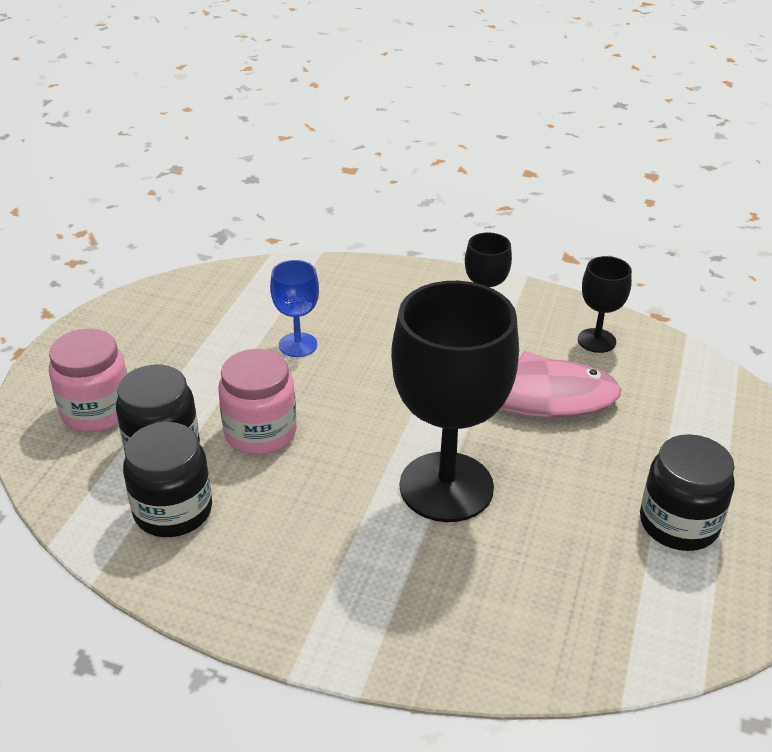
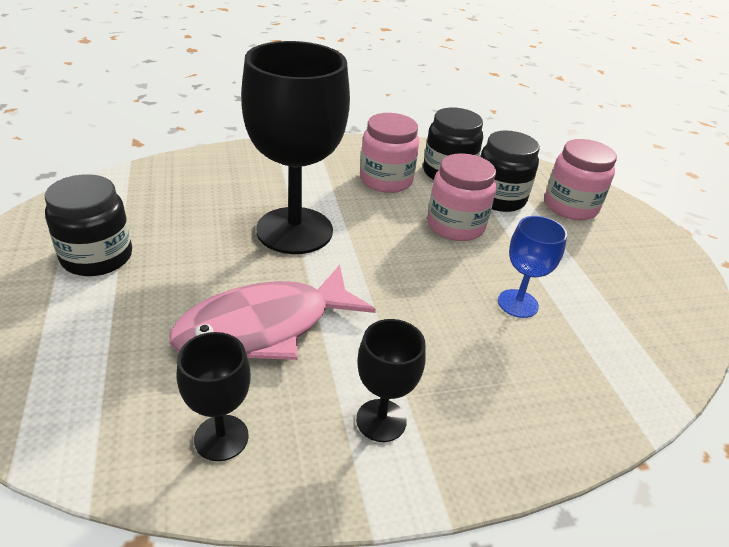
camera: 145 degrees right, 0 degrees up
none -> pink jar [360,113,419,193]

